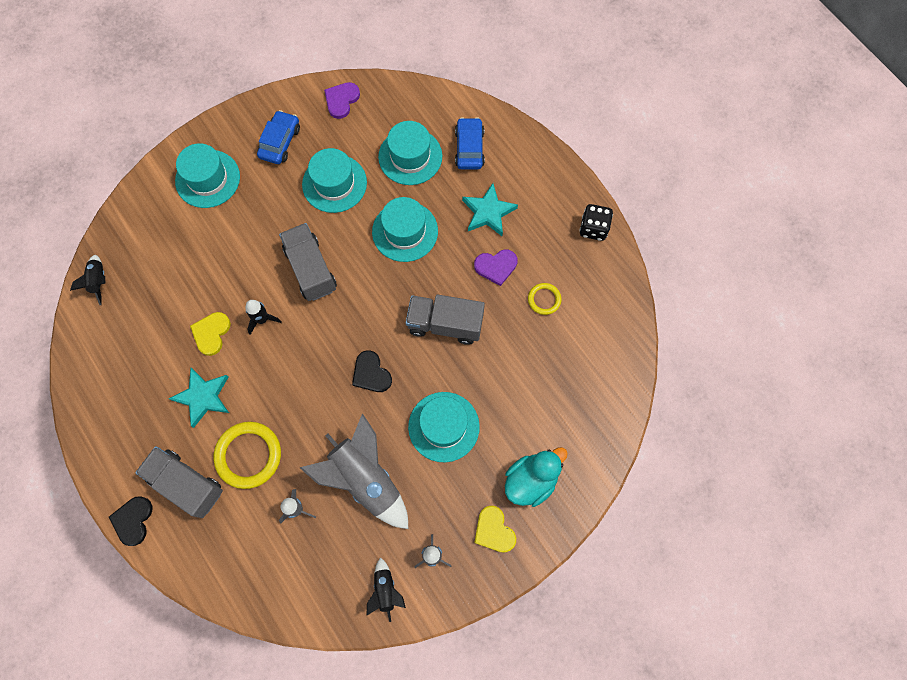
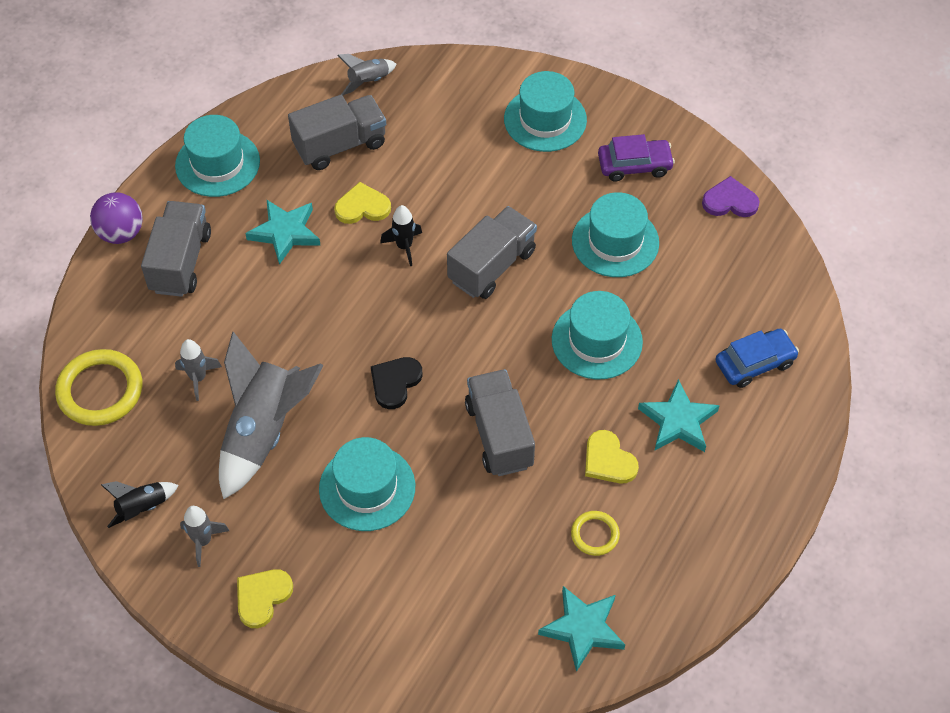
camera: 65 degrees right, 15 degrees down
black rocket [70,255,105,305] -> grey rocket [337,54,397,95]
black heart [109,496,152,546] -> purple ball [90,192,143,244]
yellow ring [214,422,281,489] -> yellow ring moved to [55,349,142,426]
blue car [257,110,300,164] -> purple car [598,134,675,182]
turquoise hat [378,121,442,185] -> turquoise hat moved to [175,115,260,197]
purple heart [474,249,518,286] -> yellow heart [585,430,639,483]
turquoise duck [505,447,568,507] -> none
black dice [579,204,613,241] -> none
none -> grey truck [288,95,386,170]
none -> turquoise star [538,586,625,672]

